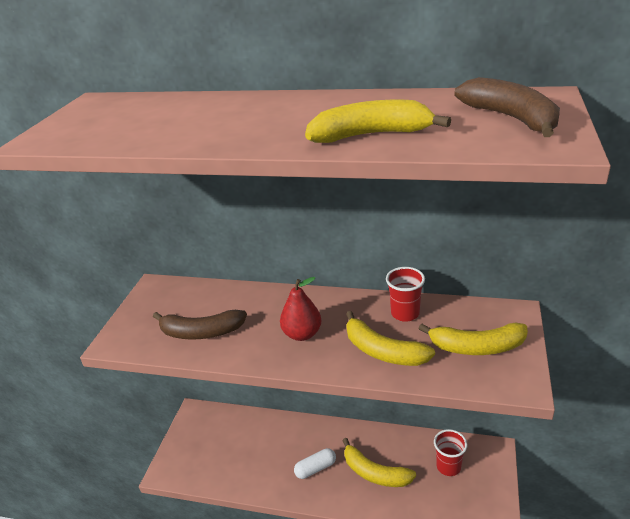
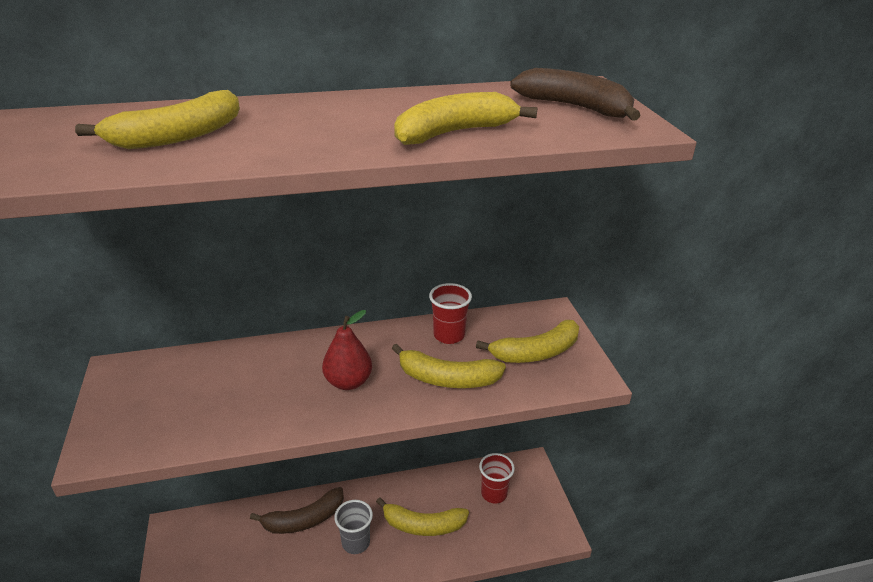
camera: 30 degrees left, 0 degrees up
brown banana [153,310,247,340] -> brown banana moved to [250,487,344,534]
white capsule [294,448,336,479] -> grey cup [334,500,373,554]
none -> yellow banana [75,90,240,149]

